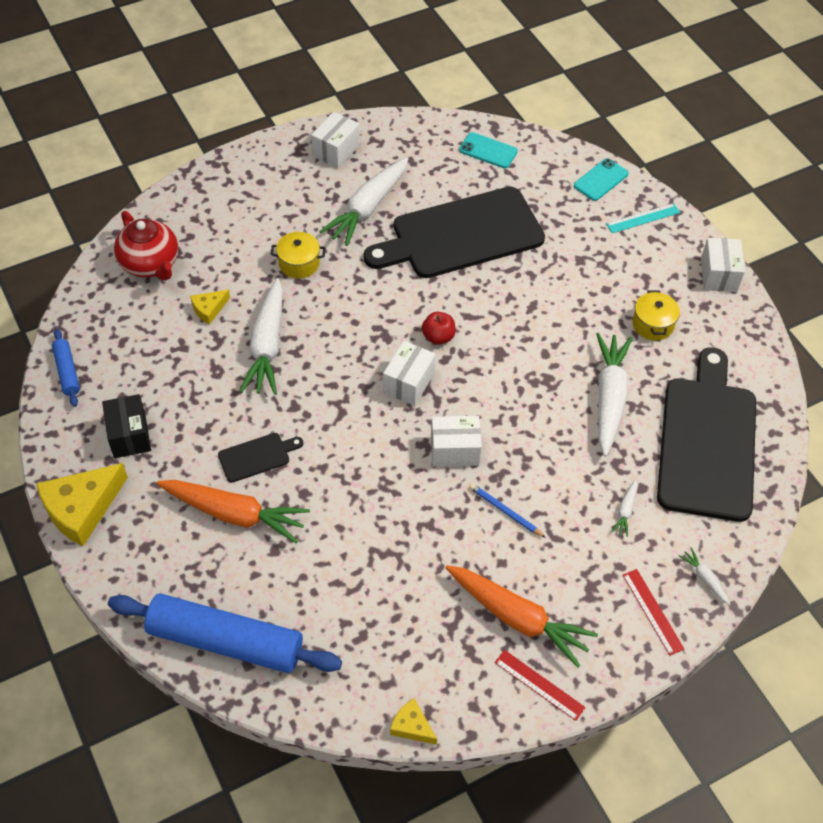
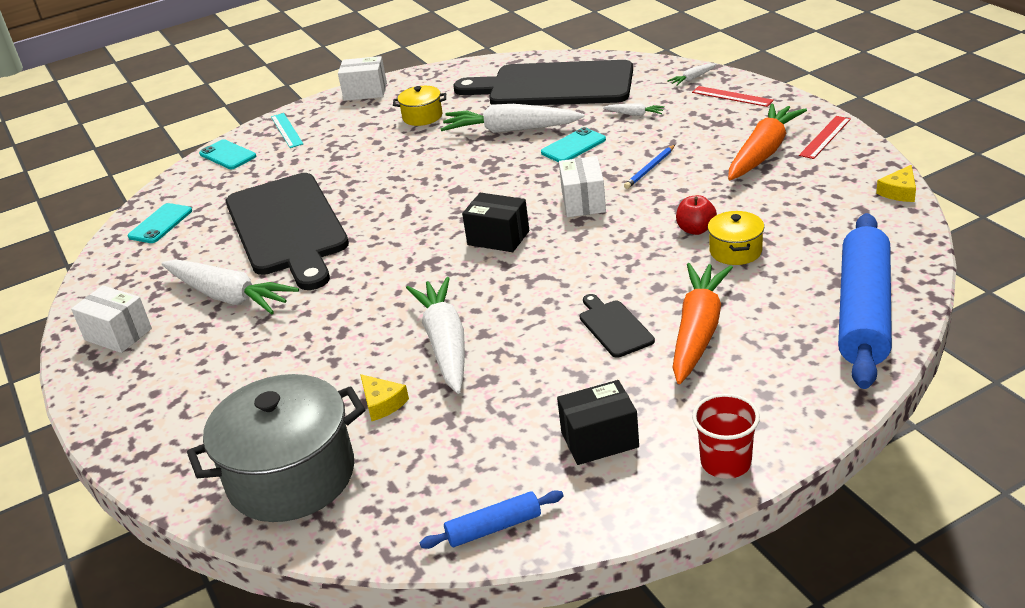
camera: 85 degrees left, 20 degrees down
yellow cheese [36,463,128,546] -> red cup [692,393,760,479]
red teapot [114,211,178,280] -> grey pot [187,374,365,522]
white carrot [239,278,283,395] -> white carrot turned 105 degrees counterclockwise [406,277,465,394]
yellow pot [271,232,326,279] -> yellow pot moved to [708,211,764,265]
white box [383,341,436,406] -> black box [462,193,529,252]
red apple [422,312,456,345] -> red apple moved to [676,195,717,235]
red ruler [623,569,684,655] -> red ruler turned 60 degrees clockwise [692,86,774,107]
none -> turquoise phone [541,127,606,163]

